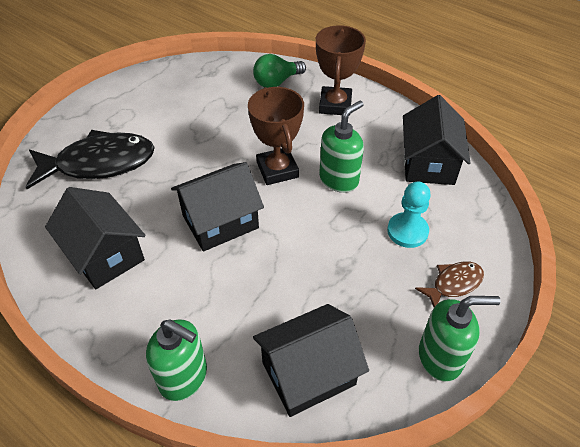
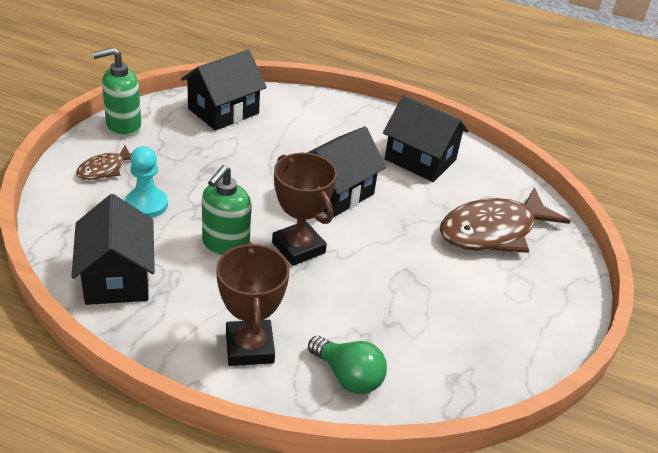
camera: 160 degrees right, 10 degrees down
black fish [26,130,155,189] -> brown fish [440,187,570,253]
green soap dispenser [146,319,207,401] -> none
green light bulb [253,54,306,88] -> green light bulb turned 90 degrees clockwise [308,336,387,394]

